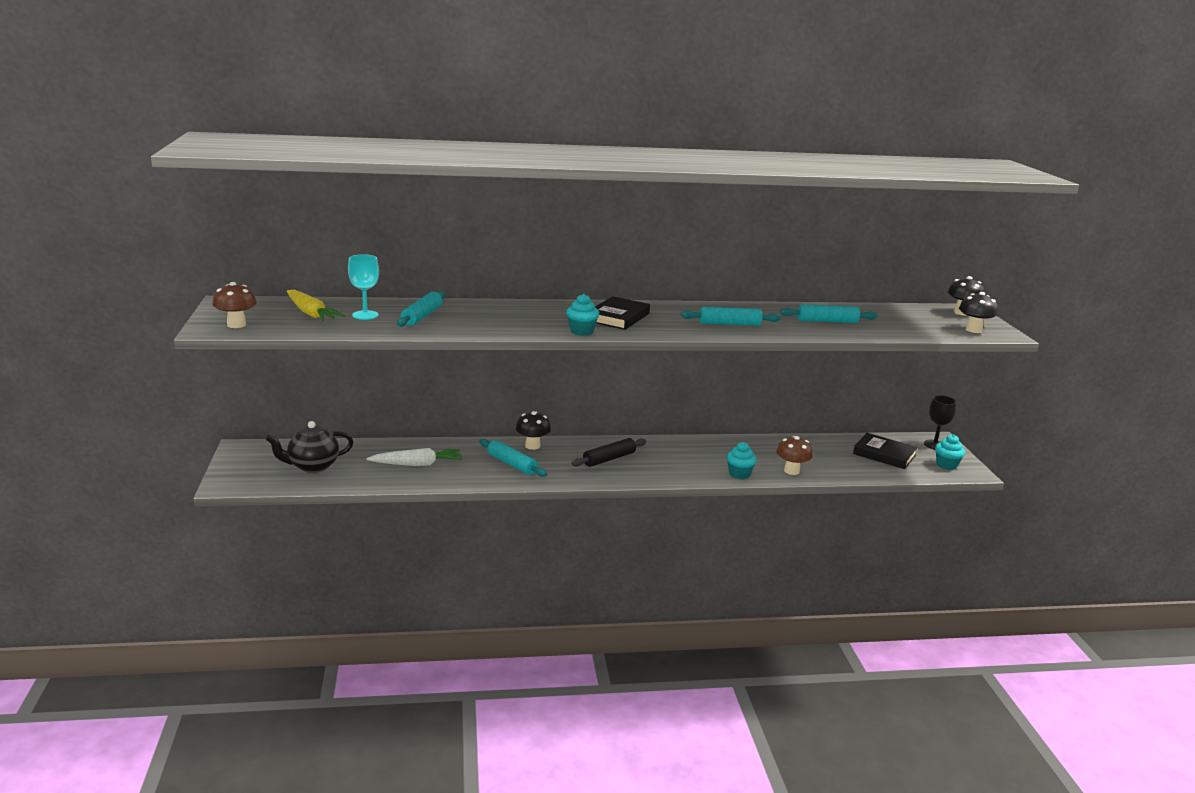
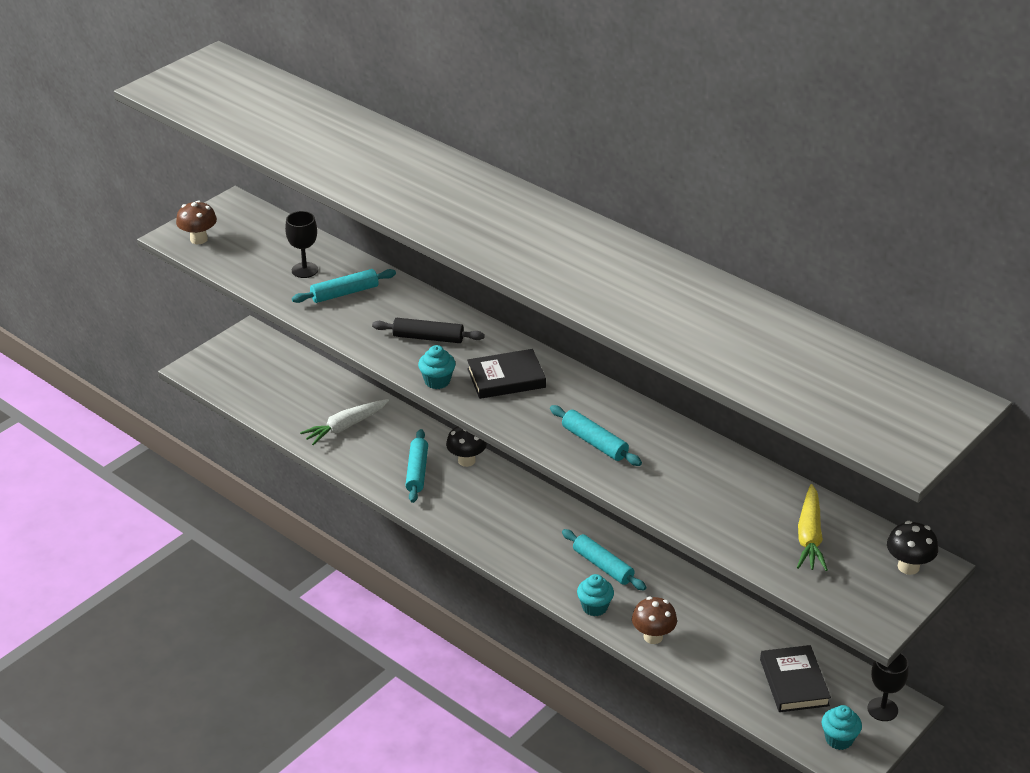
camera: 50 degrees right, 15 degrees up
black teapot [266,421,353,473] -> none
yellow carrot [287,290,345,321] -> yellow carrot moved to [797,484,828,571]
turquoise goblet [348,254,379,320] -> black goblet [285,211,318,278]
white carrot [367,448,462,466] -> white carrot turned 105 degrees clockwise [300,399,389,445]
black rolling pin [571,438,646,467] -> black rolling pin moved to [372,318,485,343]
turquoise rolling pin [780,304,877,323] -> turquoise rolling pin moved to [562,529,646,591]
black mushroom [959,292,998,333] -> none

